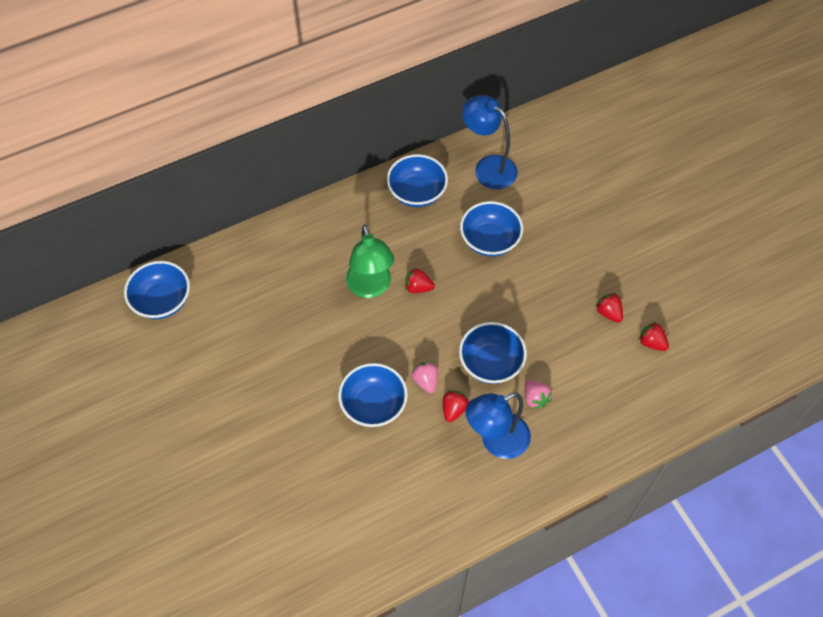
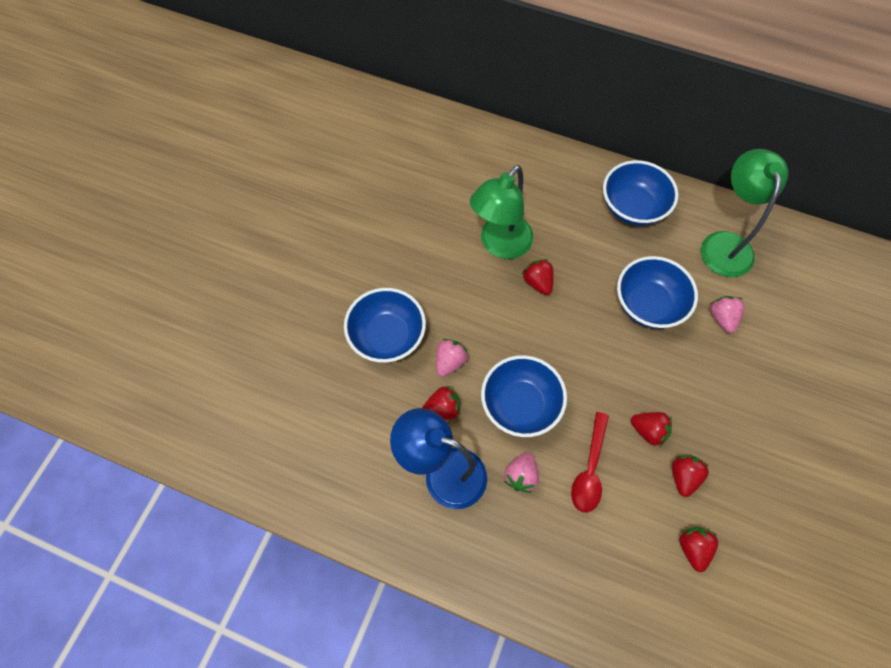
camera: 50 degrees right, 5 degrees up
blue bowl [124,261,190,319] -> none
blue lamp [462,95,517,189] -> green lamp [701,149,788,277]
none -> red spoon [571,412,609,513]
none -> red strawberry [631,412,672,447]
none -> pink strawberry [710,296,744,333]

